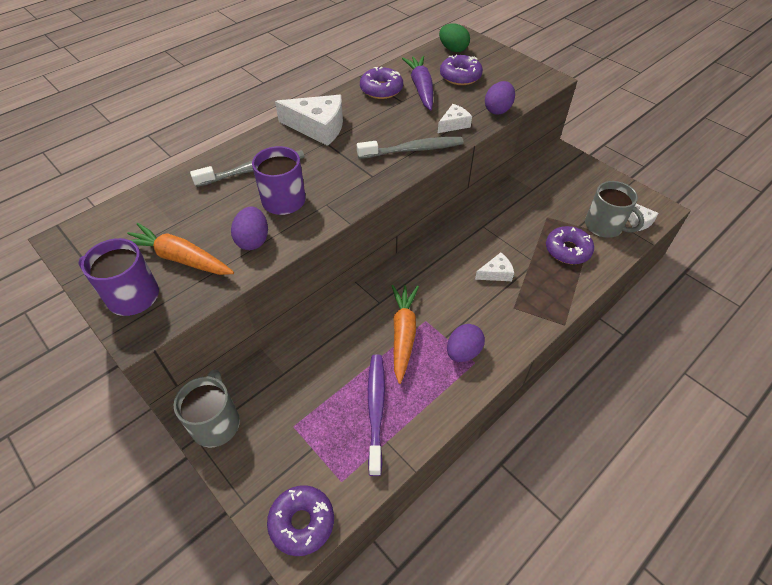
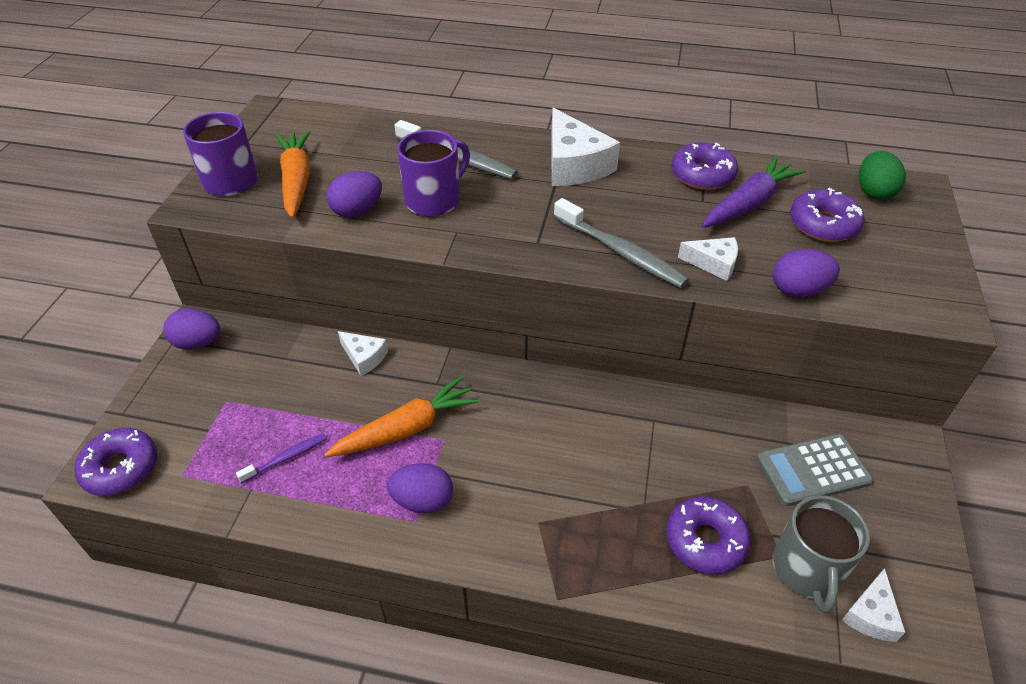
camera: 55 degrees right, 5 degrees down
grey mug [174,369,240,448] -> purple egg [163,308,220,350]
purple toothbrush [368,354,385,476] -> purple toothbrush [236,433,327,483], size x0.56
white cheese [475,252,514,281] -> white cheese moved to [338,331,388,376]
none -> grey calculator [757,434,873,506]

